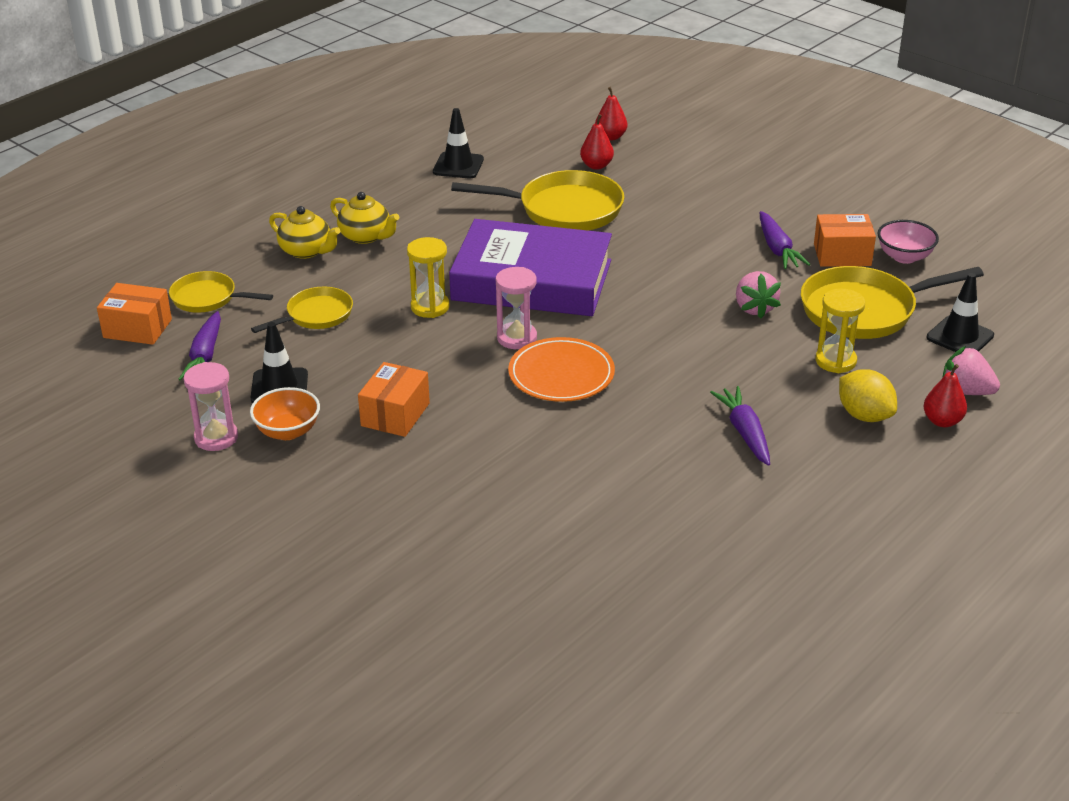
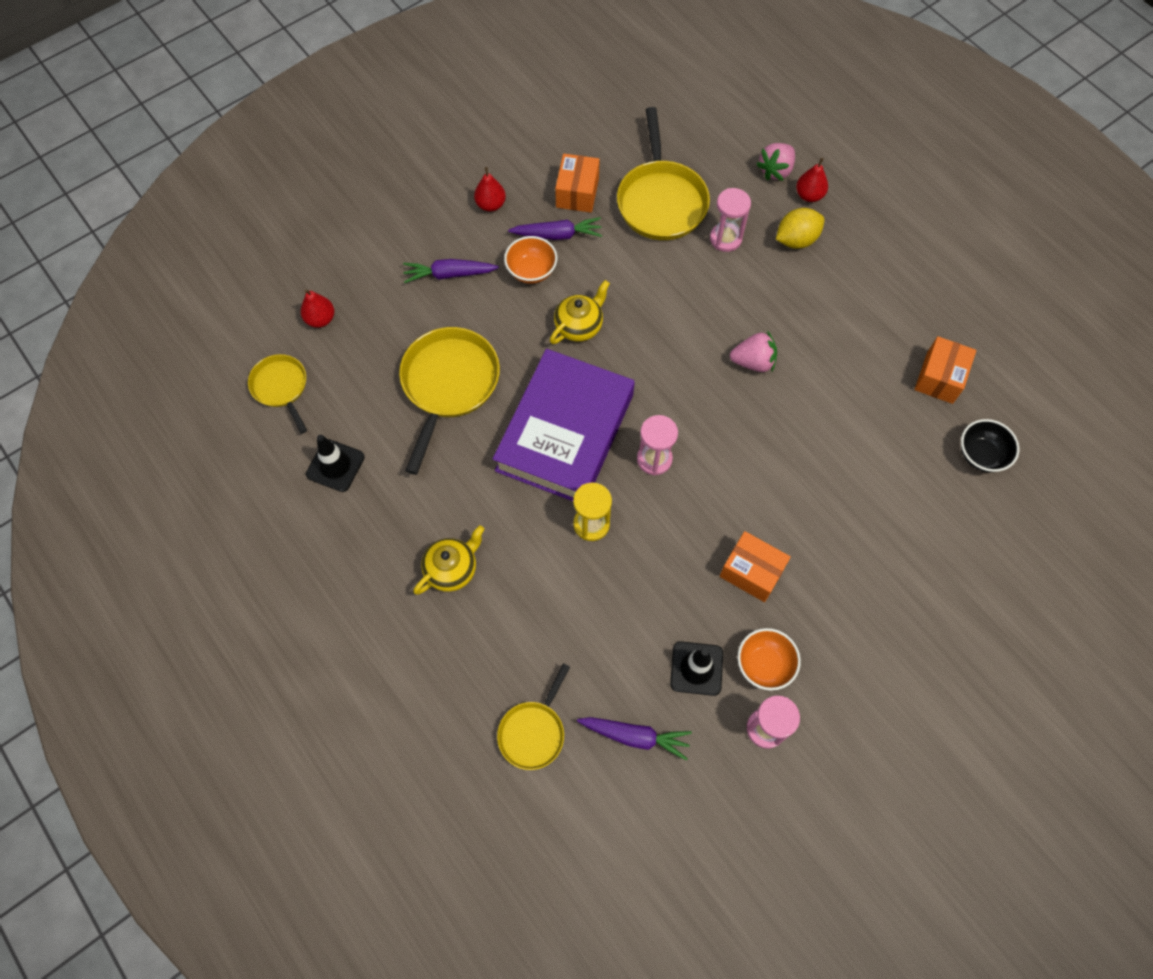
camera: 80 degrees left, 30 degrees up
orange box [97,283,172,345] -> orange box moved to [915,336,976,404]
yellow pan [251,287,353,333] -> yellow pan moved to [248,354,307,434]
yellow teapot [269,206,340,259] -> yellow teapot moved to [550,280,610,344]
orange plate [508,337,615,402] -> none
red pear [580,114,614,170] -> red pear moved to [474,167,506,212]
purple carrot [710,386,770,466] -> purple carrot moved to [403,259,499,283]
pink strawberry [736,271,781,319] -> pink strawberry moved to [730,330,777,372]
yellow hourglass [816,289,865,373] -> pink hourglass [710,188,751,252]
pink bowl [878,220,939,264] -> none
black traffic cone [926,273,994,352] -> none
none -> orange bowl [504,236,557,284]
none -> black bowl [961,419,1019,472]

